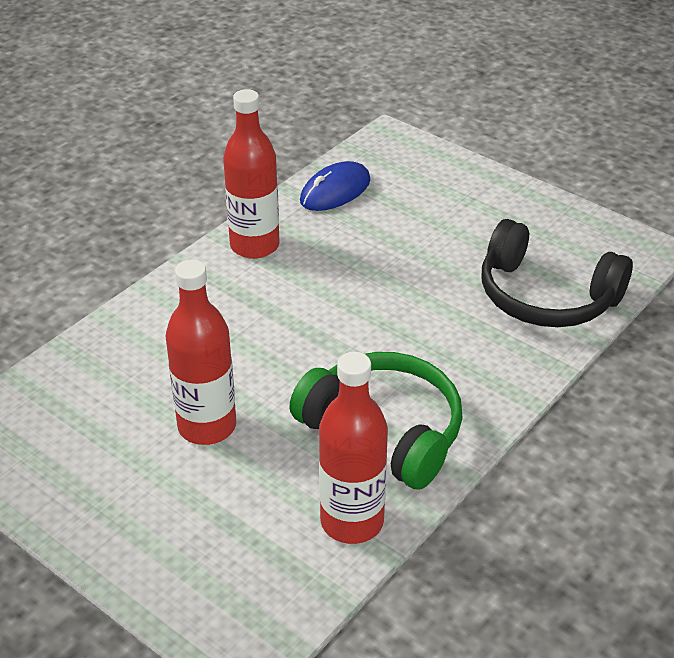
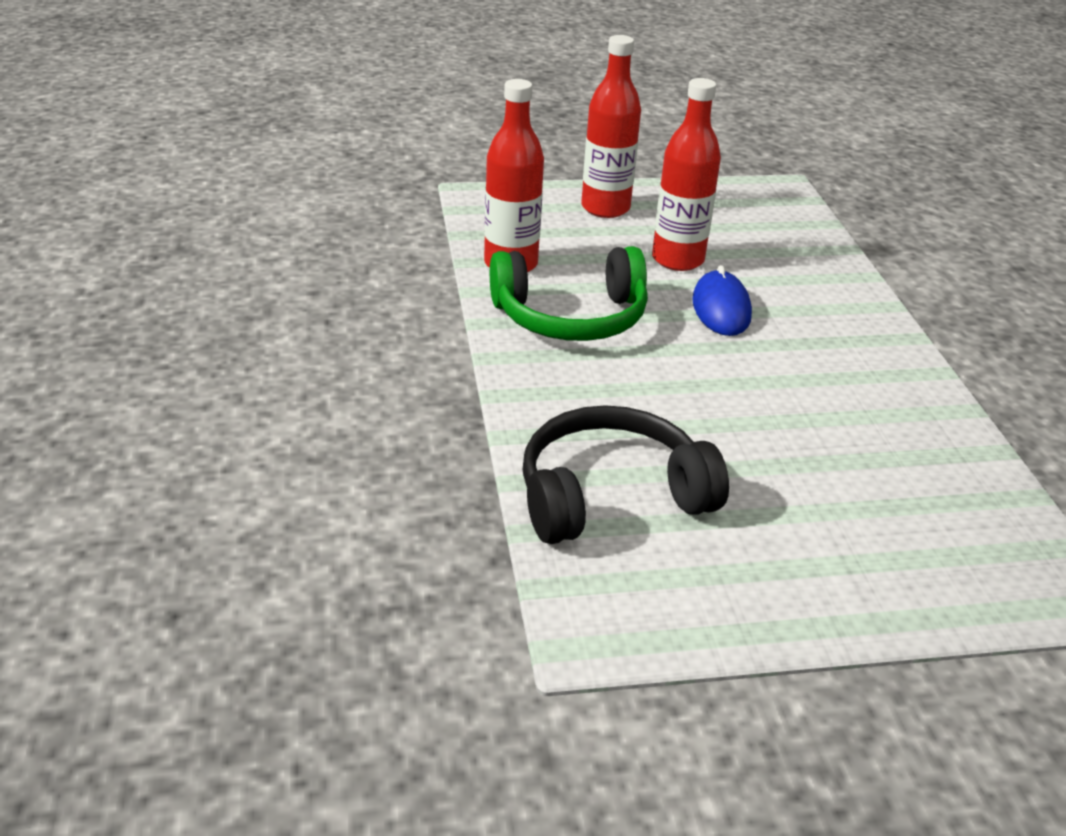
camera: 130 degrees right, 5 degrees down
red bottle [223,89,279,259] -> red bottle moved to [581,35,641,218]
blue mouse [300,161,371,211] -> blue mouse moved to [692,265,752,336]

